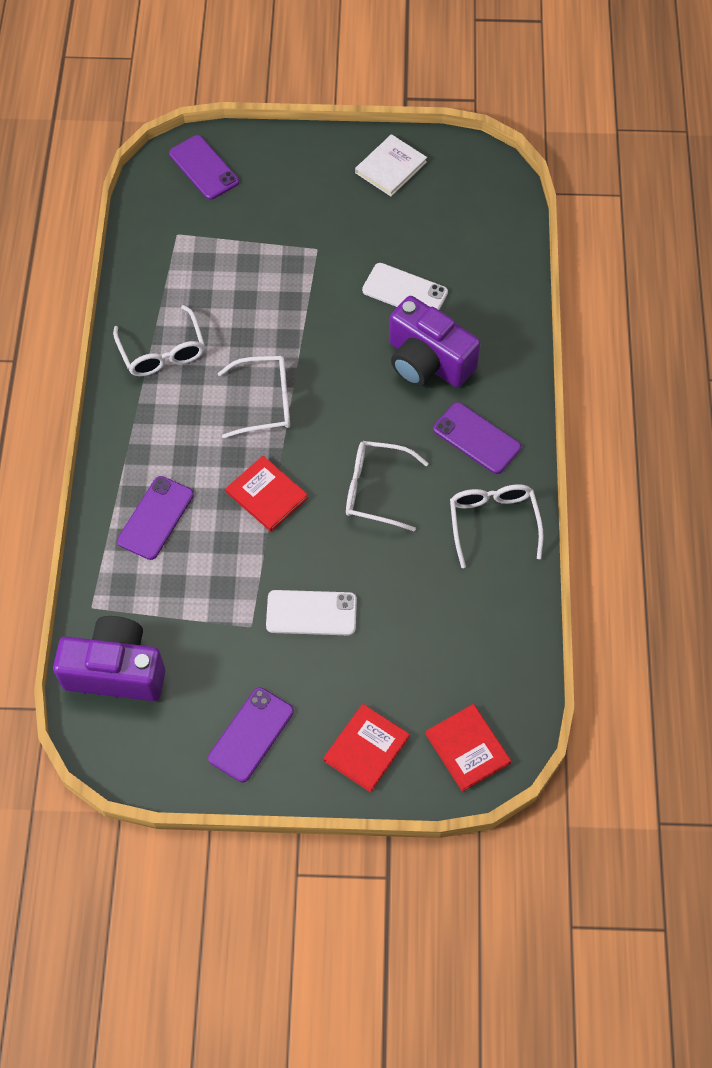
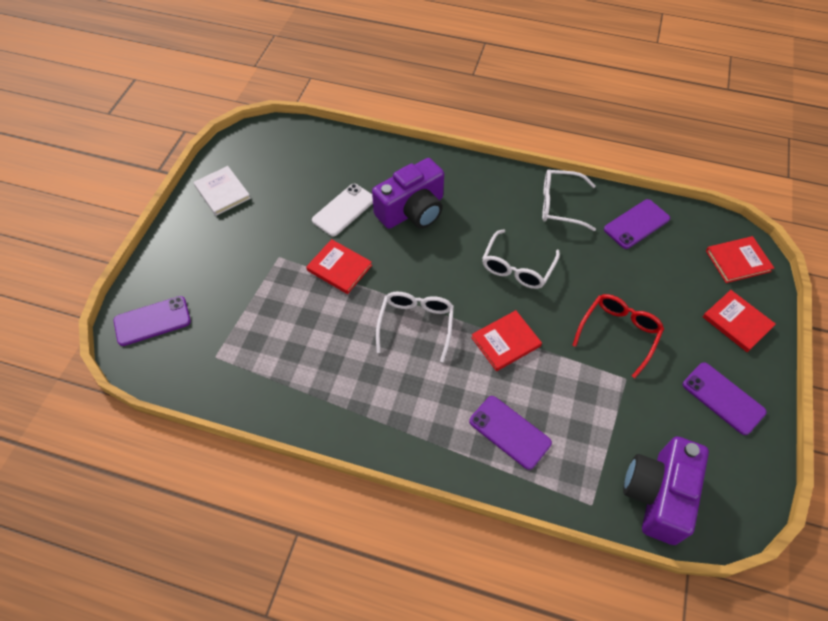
camera: 75 degrees left, 5 degrees down
white glasses [113,305,205,376] -> none
white phone [266,590,357,635] -> red glasses [573,294,664,378]
purple phone [433,402,521,474] -> purple phone moved to [604,199,670,249]
none -> red book [306,239,372,294]

